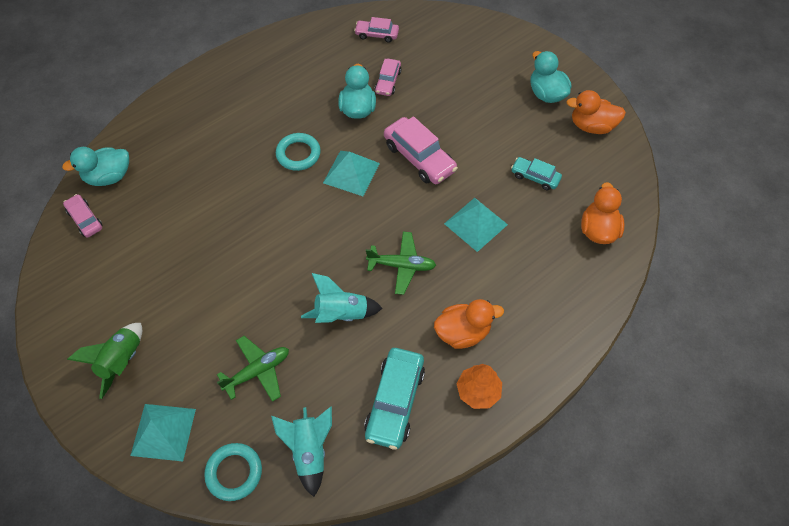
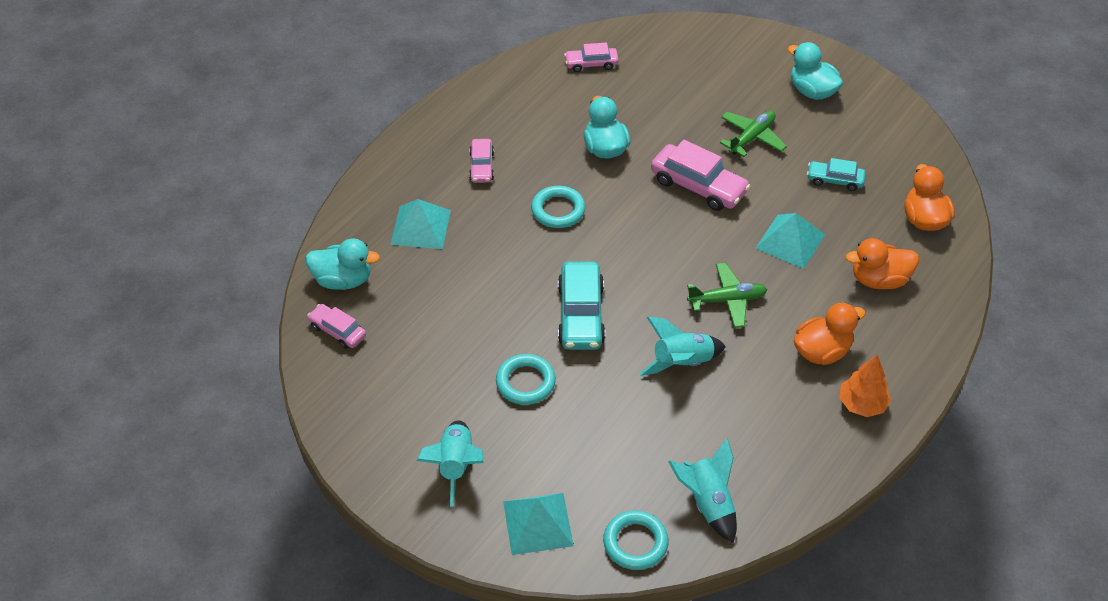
camera: 15 degrees left, 10 degrees down
turquoise duck [62,147,129,186] -> turquoise duck turned 135 degrees counterclockwise [305,239,380,290]
green rocket [67,323,142,399] -> turquoise rocket [417,420,484,507]
green plane [217,336,289,402] -> green plane moved to [720,111,787,157]
turquoise pyramid [323,151,380,196] -> turquoise pyramid moved to [390,199,451,249]
turquoise car [364,348,425,450] -> turquoise car moved to [558,262,605,350]
pink car [375,59,402,96] -> pink car moved to [469,139,494,183]
orange duck [566,90,626,134] -> orange duck moved to [846,238,919,289]
none -> turquoise ring [496,354,556,405]

